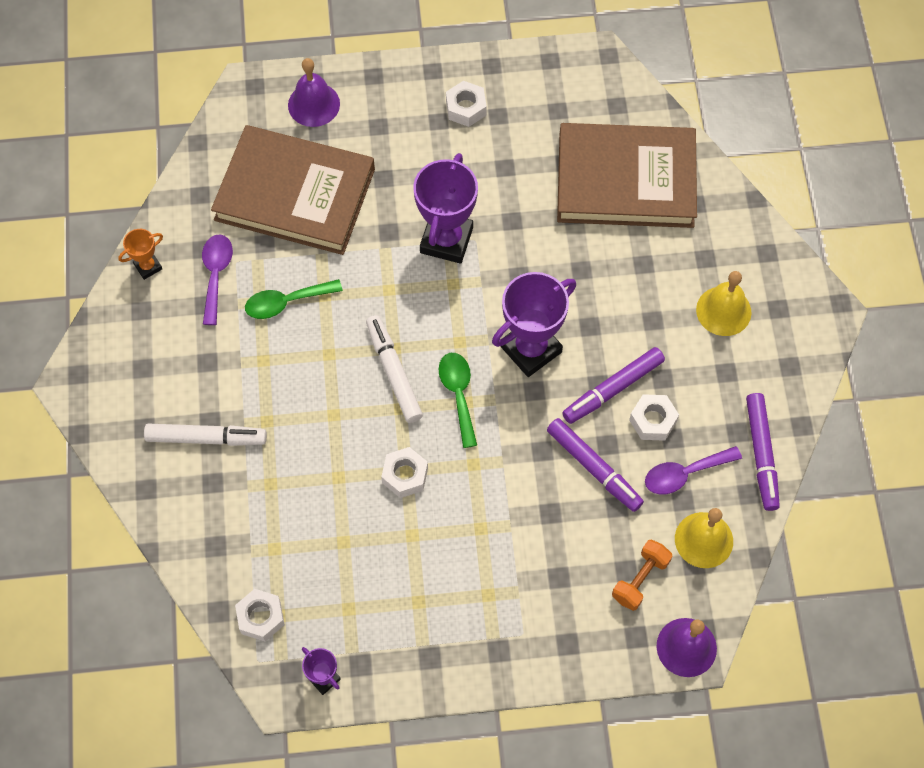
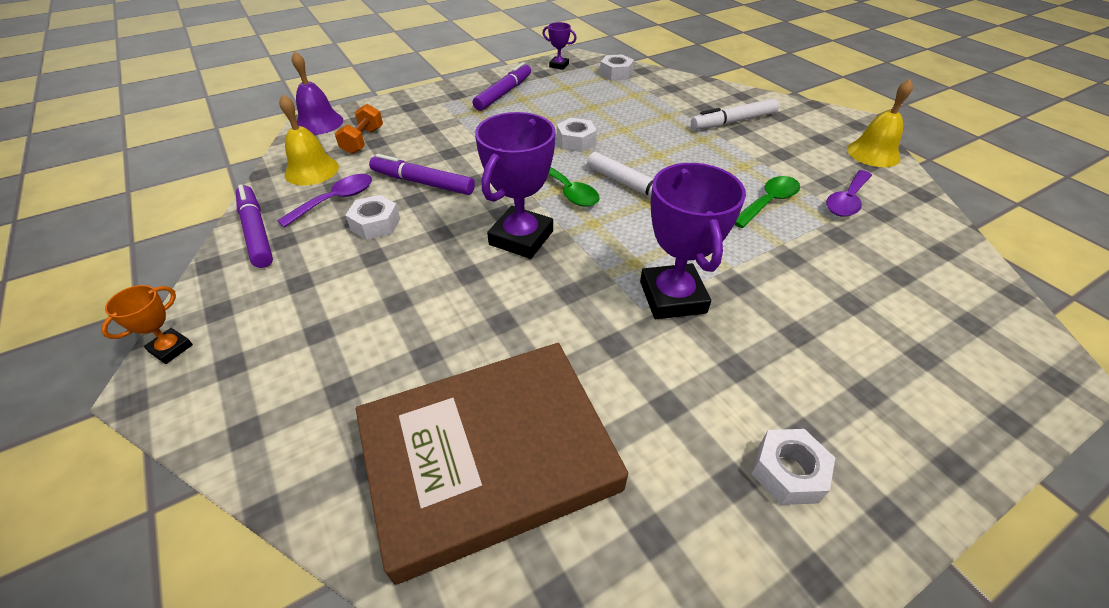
camera: 155 degrees right, 20 degrees down
orange trophy [118,229,163,280] -> orange trophy moved to [101,285,193,364]
purple spoon [202,234,233,325] -> purple spoon turned 60 degrees clockwise [826,170,872,217]
brown book [211,125,375,255] -> none
purple bell [288,58,340,127] -> none
purple marker [562,347,665,424] -> purple marker moved to [473,62,531,111]
yellow bell [696,271,752,336] -> yellow bell moved to [847,79,913,167]

